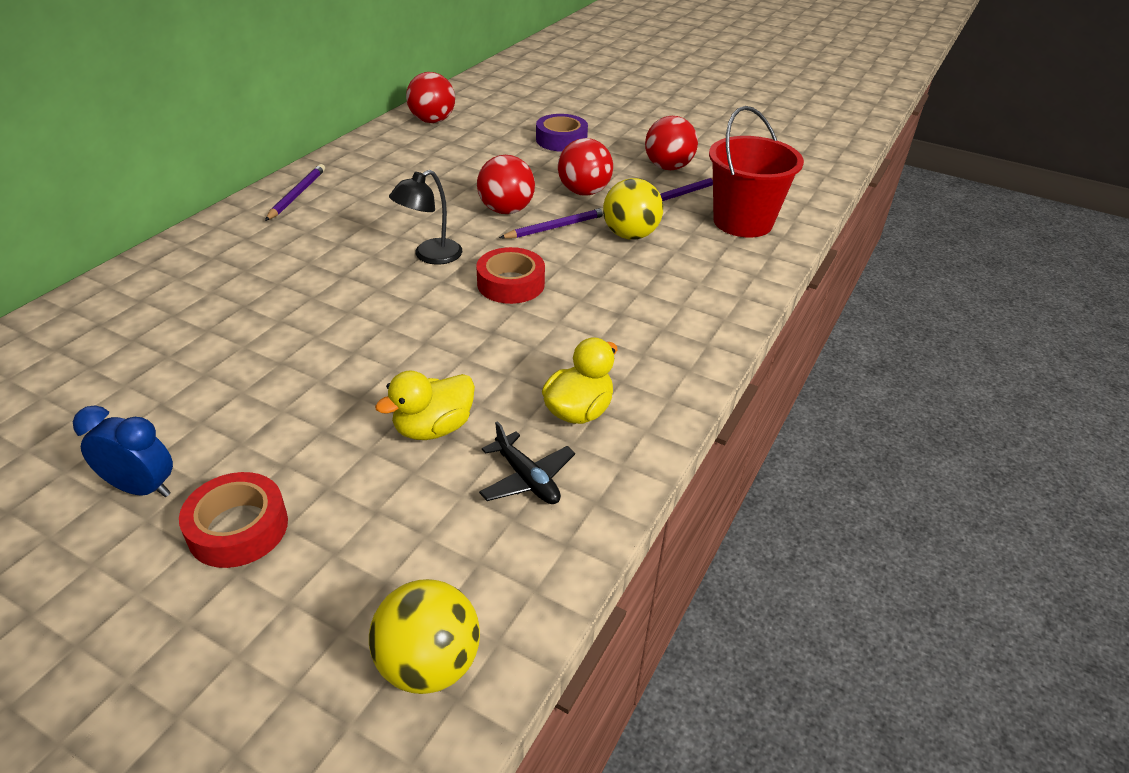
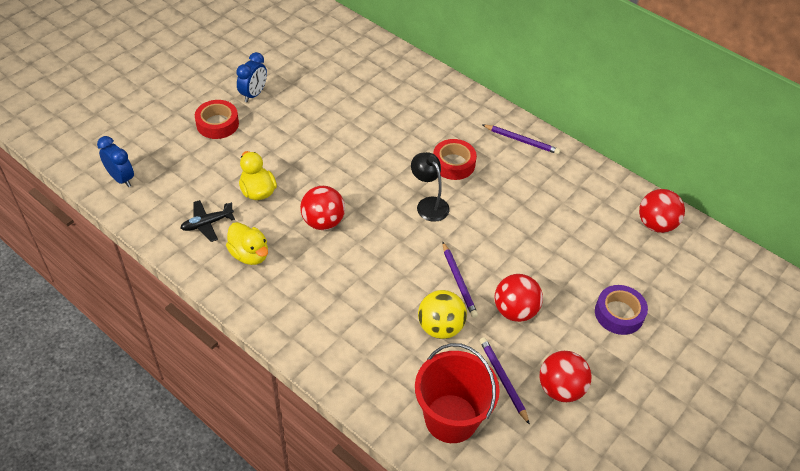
camera: 100 degrees right, 10 degrees up
yellow ball [369,579,480,694] -> blue clock [97,136,134,187]
red tape [476,247,545,304] -> red tape moved to [433,139,477,180]
red ball [477,155,535,214] -> red ball moved to [300,186,345,230]

